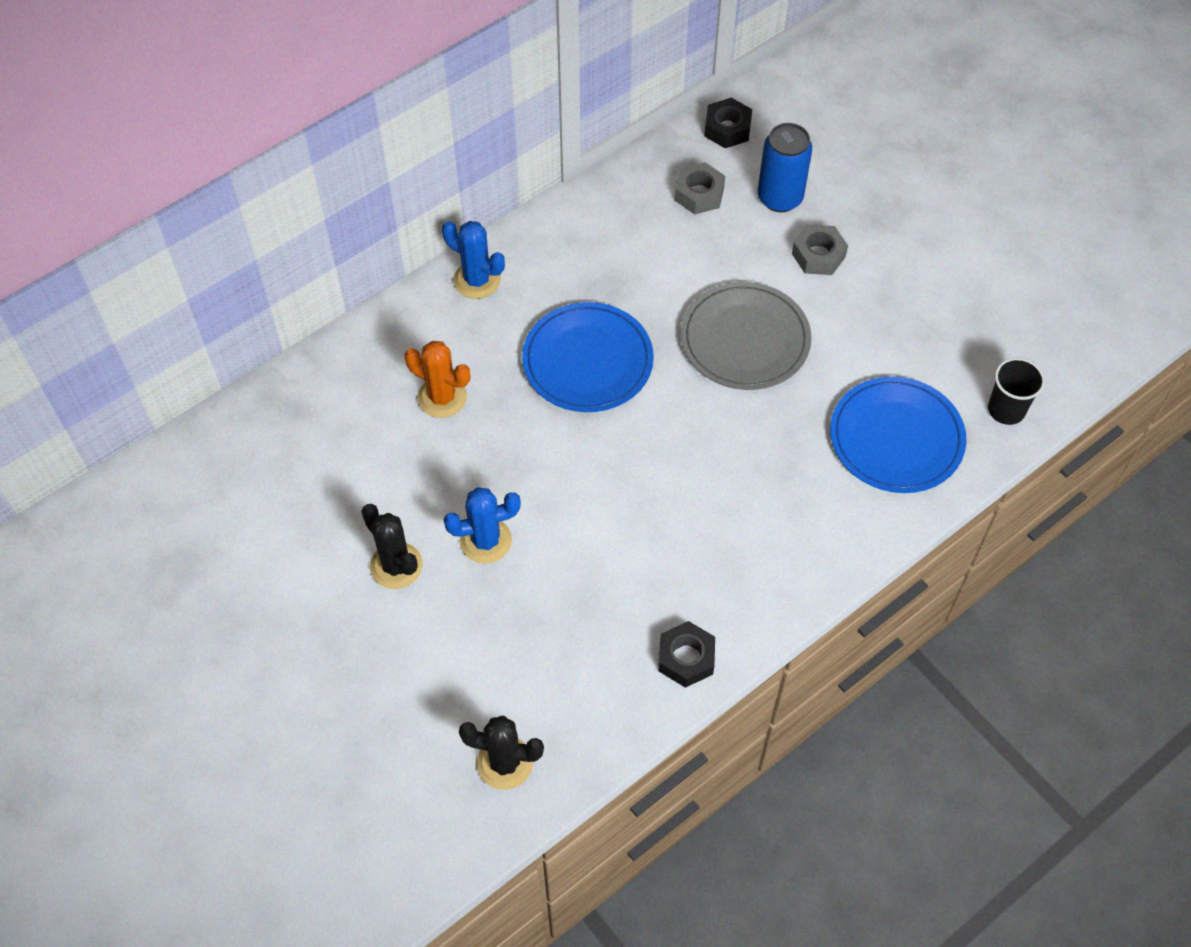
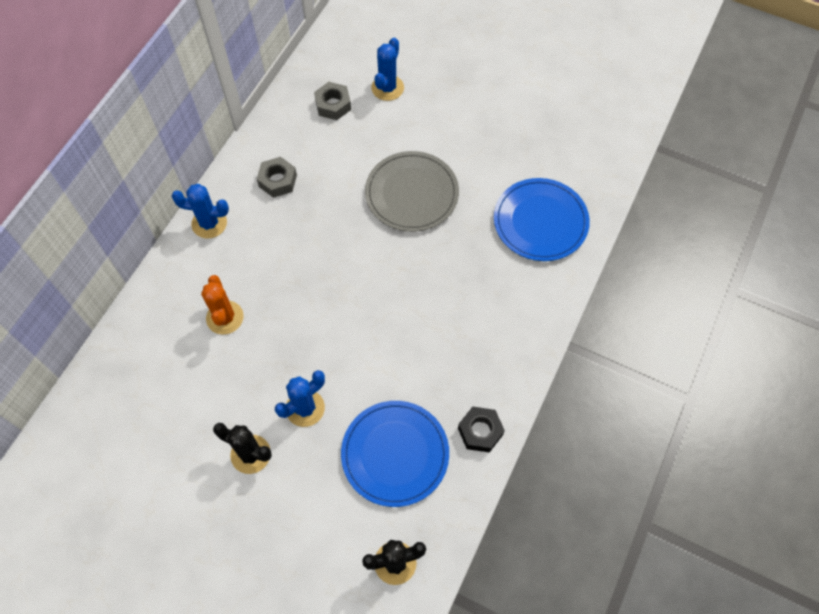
camera: 25 degrees left, 5 degrees up
orange cactus [405,341,470,418] -> orange cactus turned 75 degrees clockwise [201,275,243,335]
blue plate [522,302,654,412] -> blue plate moved to [341,401,449,507]
black nut [704,98,752,148] -> none
blue can [758,123,812,212] -> blue cactus [371,38,404,101]
grey nut [792,224,848,275] -> grey nut moved to [257,157,297,198]
black cup [988,358,1045,425] -> none

